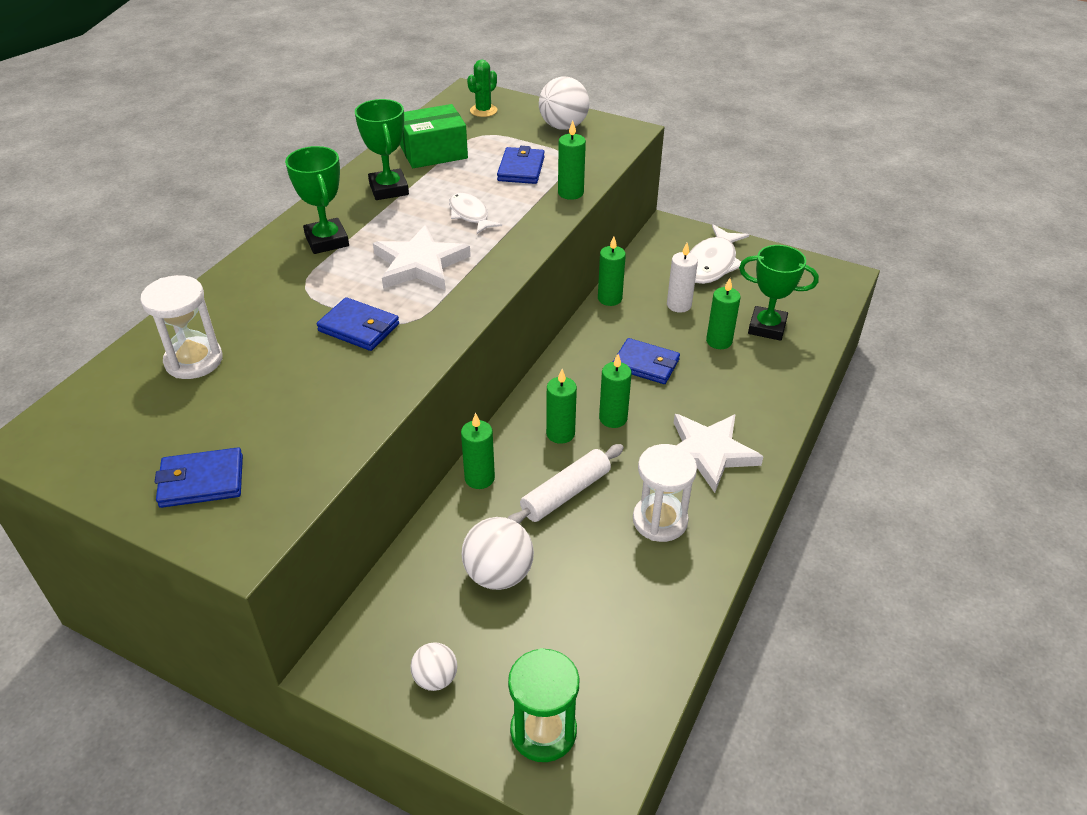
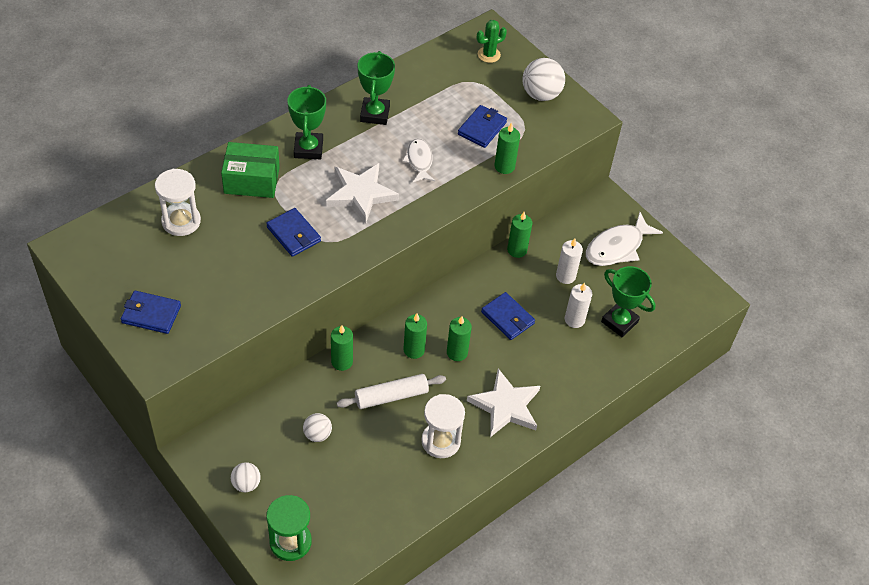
camera: 20 degrees right, 10 degrees up
green box [400,104,468,168] -> green box moved to [221,142,280,198]
white ball [462,517,534,590] -> white ball [303,413,332,442], size x0.60
green candle [706,278,741,349] -> white candle [565,282,592,328]

